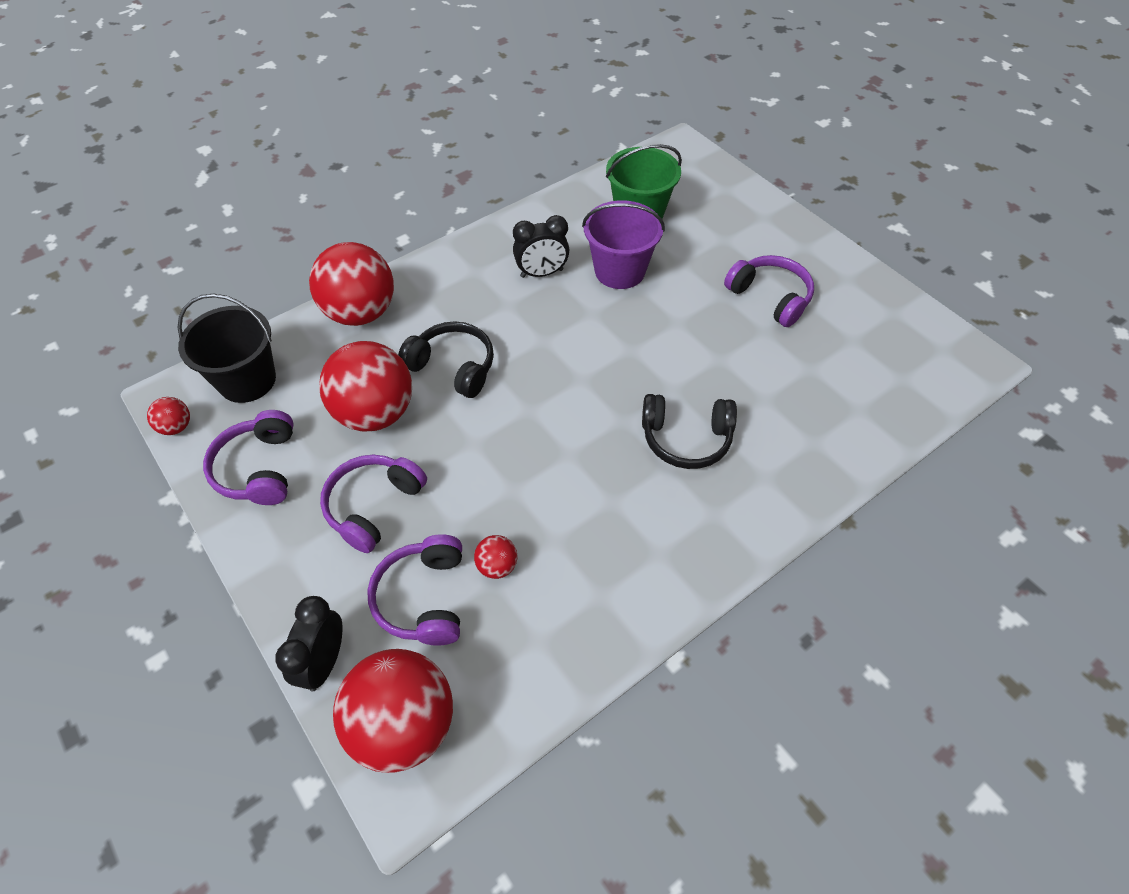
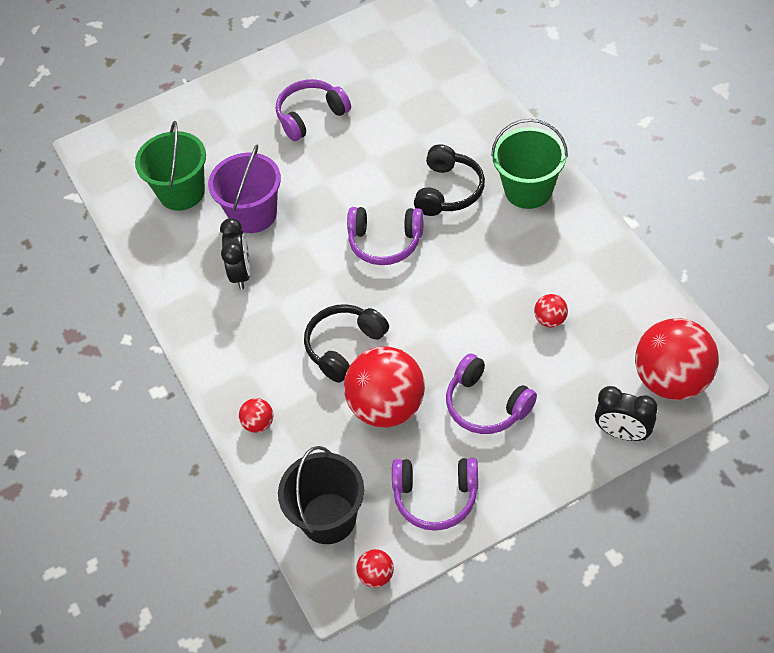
camera: 75 degrees left, 0 degrees up
red ball [309,242,394,326] -> red ball [239,398,273,433], size x0.43
purple headphones [367,534,462,646] -> purple headphones moved to [347,207,424,265]
none -> green bucket [491,119,568,209]

